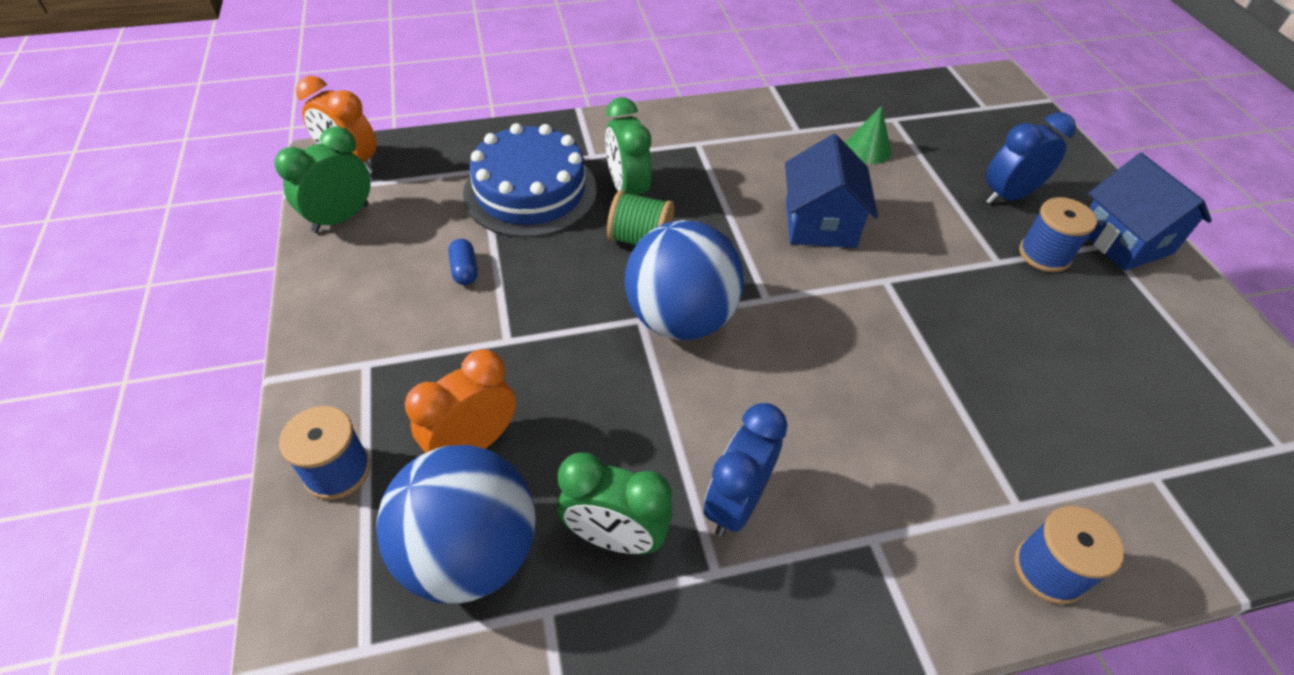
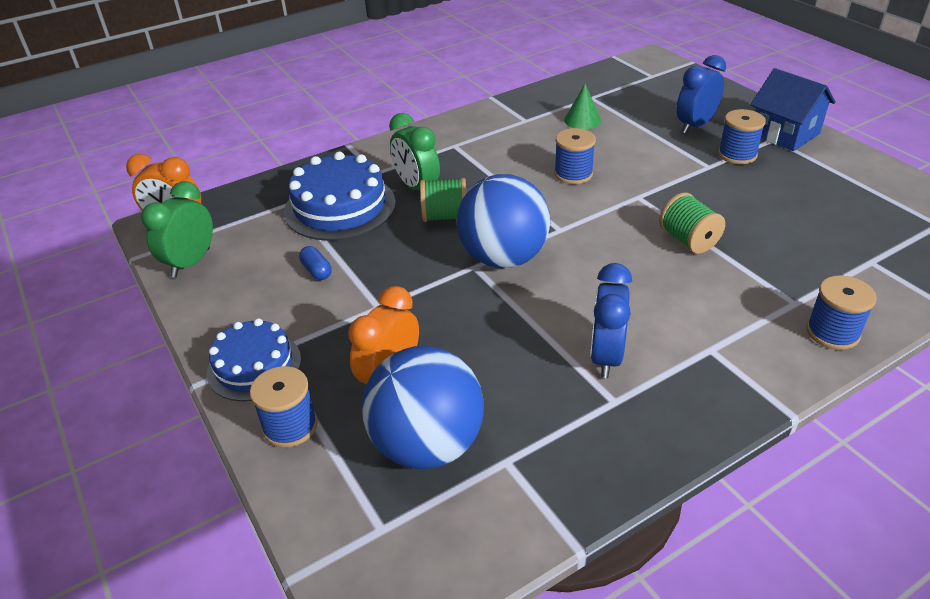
camera: 15 degrees left, 10 degrees down
green clock [557,452,673,554] -> none
blue house [785,134,878,248] -> blue spool [554,128,596,184]
none -> blue cake [207,318,301,401]
none -> green spool [659,192,725,254]

